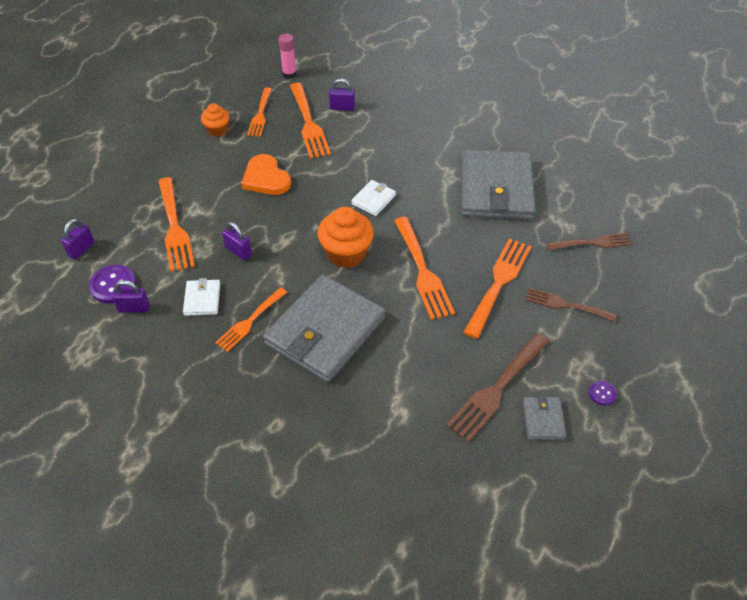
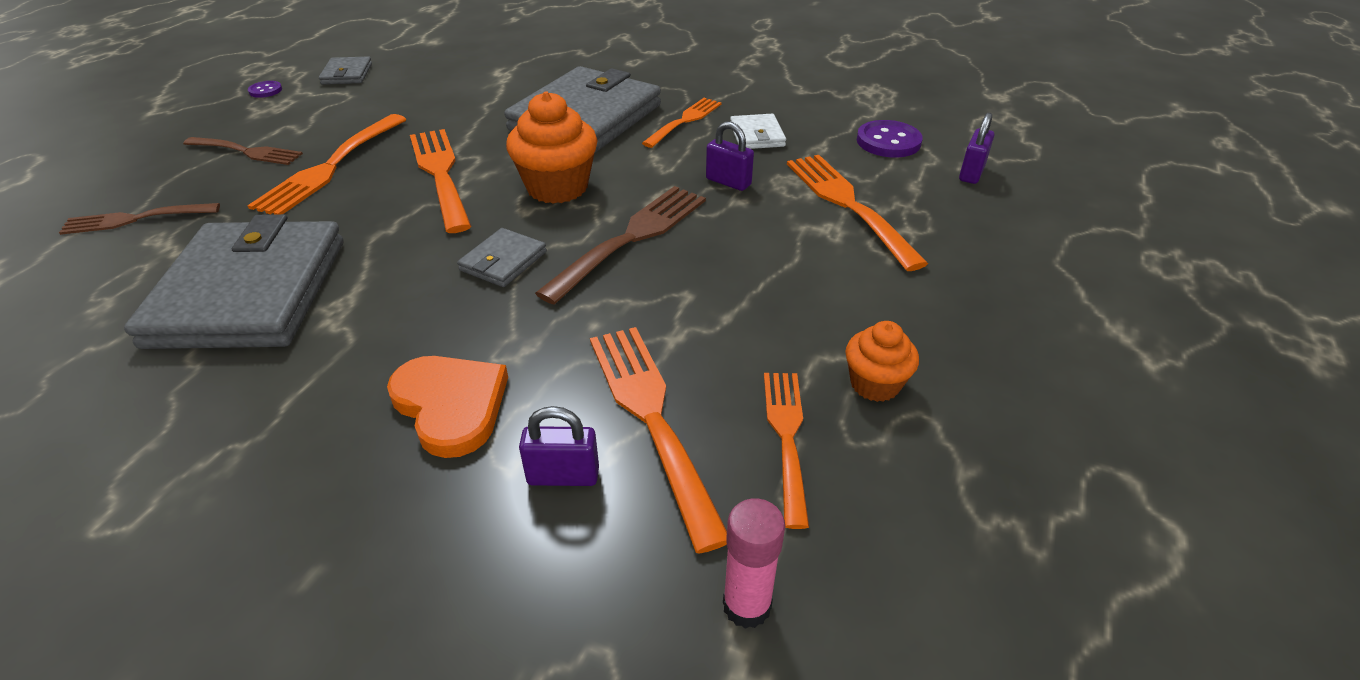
camera: 175 degrees right, 10 degrees down
purple padlock [112,280,149,313] -> none
orange heart [241,154,291,195] -> orange heart moved to [387,356,508,458]
white wallet [351,180,396,216] -> grey wallet [457,228,547,287]
brown fork [446,333,549,442] -> brown fork moved to [535,186,706,305]

